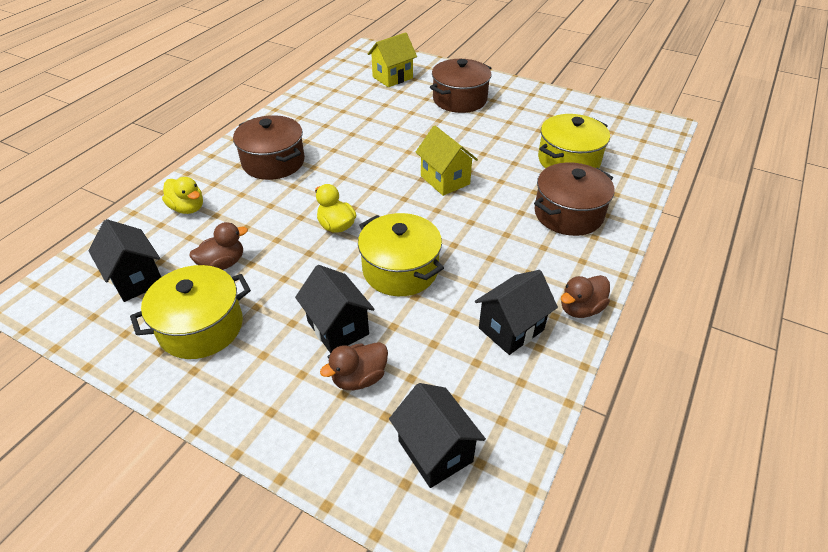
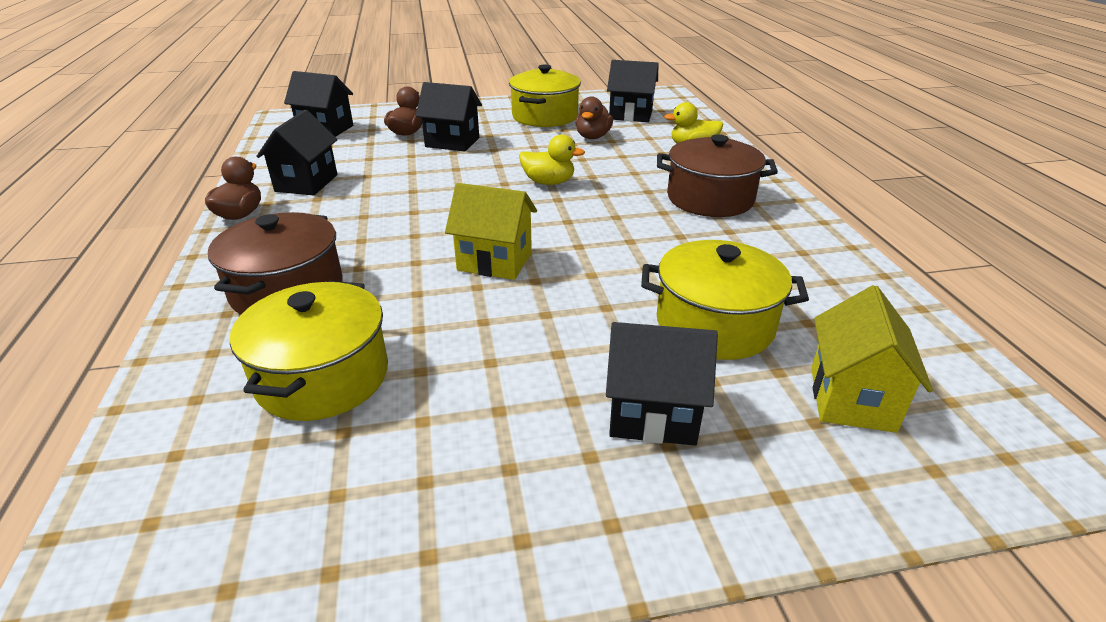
camera: 140 degrees right, 10 degrees down
yellow pot [358,213,444,296] -> yellow pot moved to [641,240,809,360]
brown pot [430,59,491,113] -> black house [606,322,718,446]

